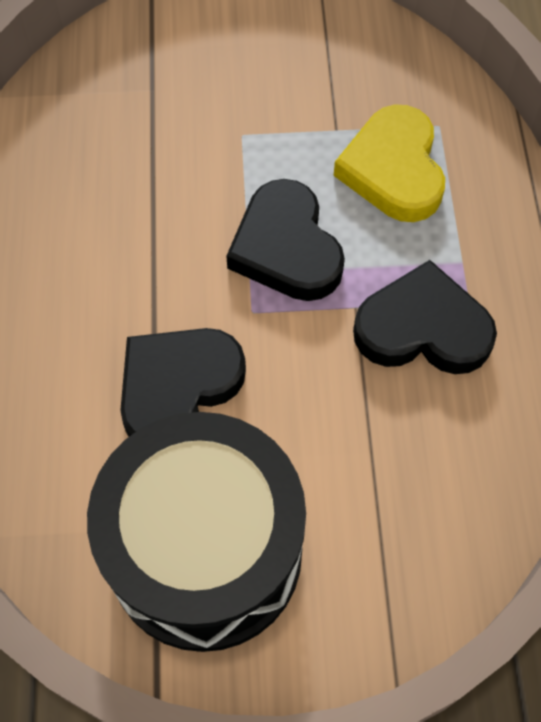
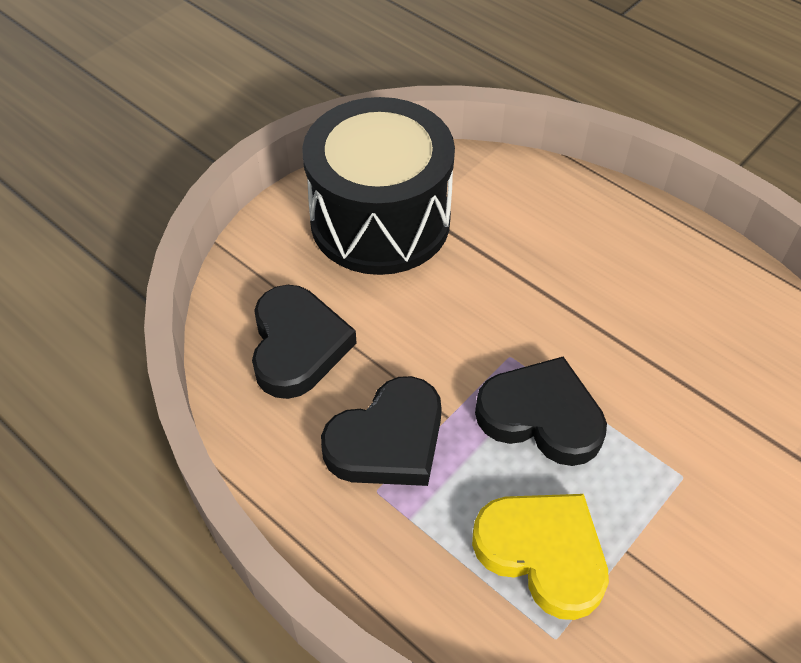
camera: 135 degrees right, 10 degrees down
black heart [120,328,246,437] -> black heart moved to [252,285,357,399]

